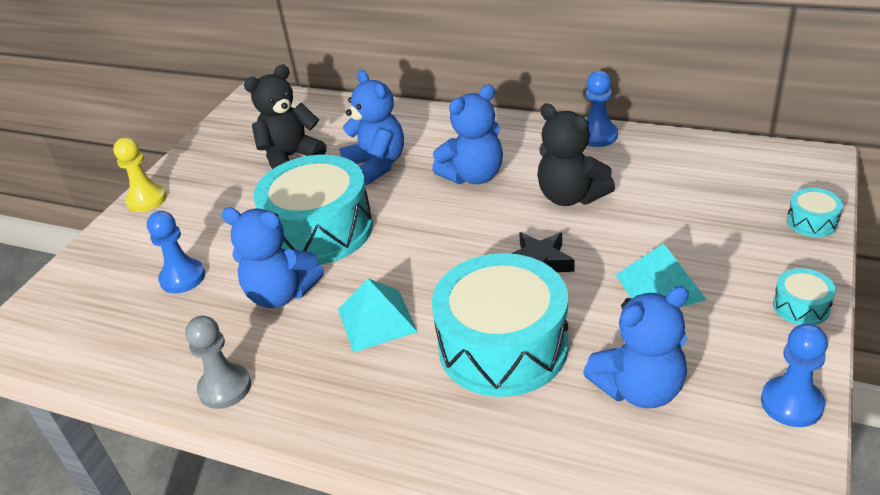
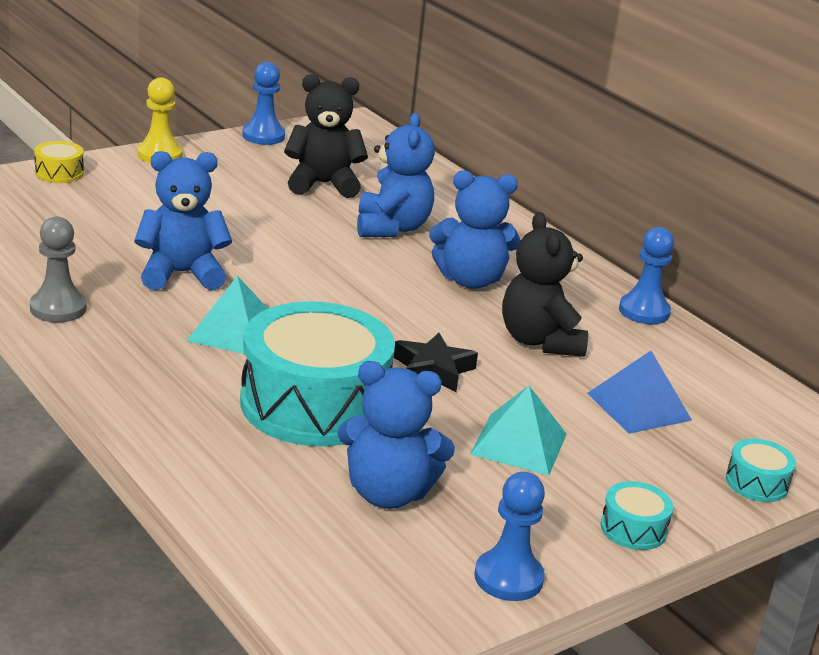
camera: 25 degrees right, 10 degrees down
blue pawn [147,211,205,294] -> blue pawn moved to [242,62,285,145]
blue teddy bear [222,207,324,308] -> blue teddy bear turned 120 degrees clockwise [134,151,232,290]
turquoise drum [254,155,373,265] -> none
none -> yellow drum [34,141,84,183]
none -> blue pyramid [587,351,692,434]

